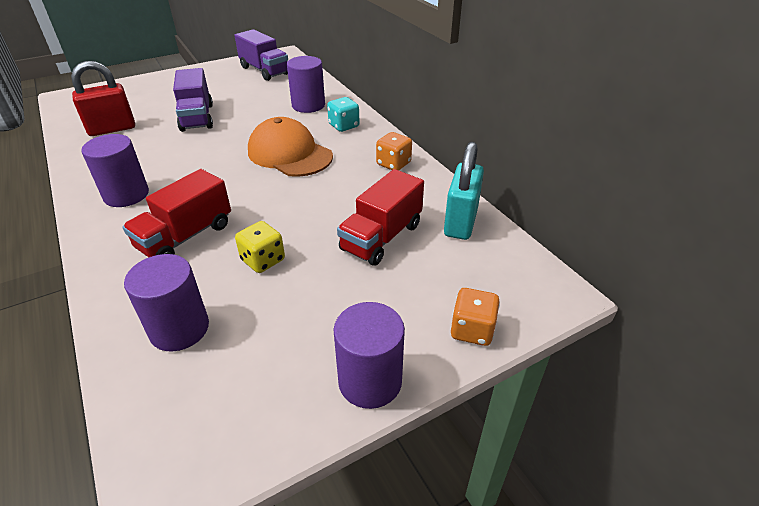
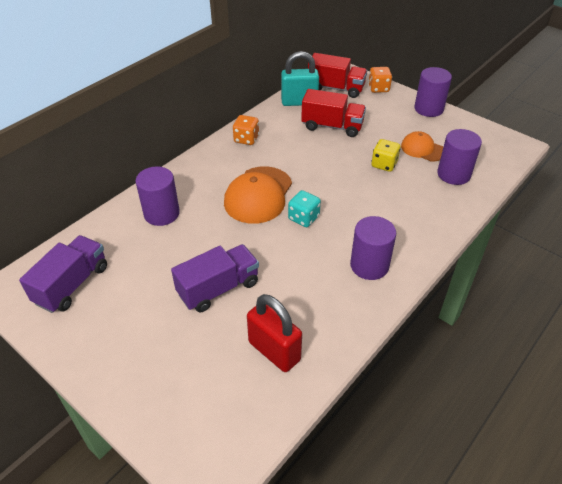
camera: 110 degrees left, 5 degrees up
red truck [122,169,231,257] -> red truck moved to [308,53,367,98]
turquoise dice [327,97,360,132] -> turquoise dice moved to [288,190,321,227]
none -> orange cap [401,131,443,162]

